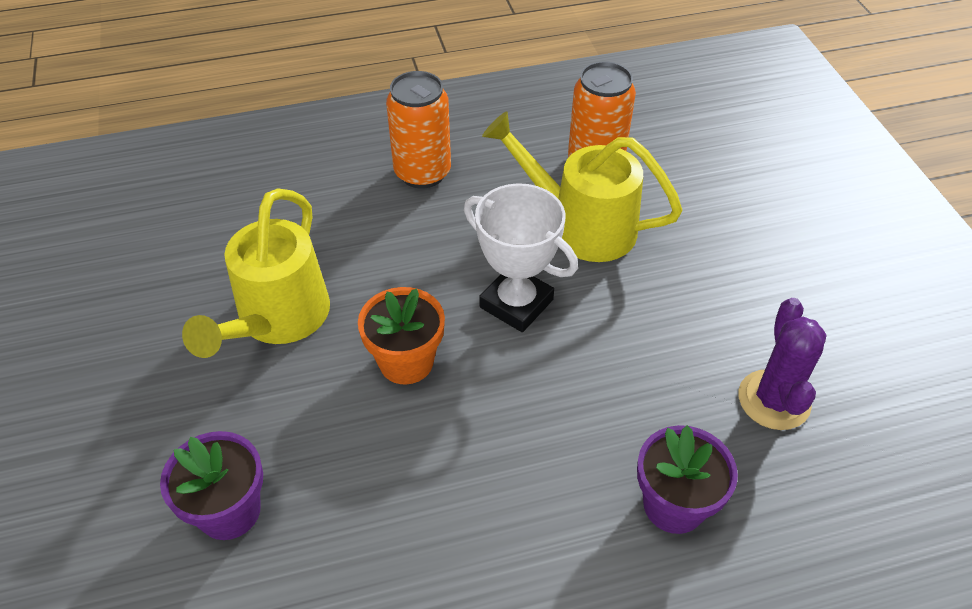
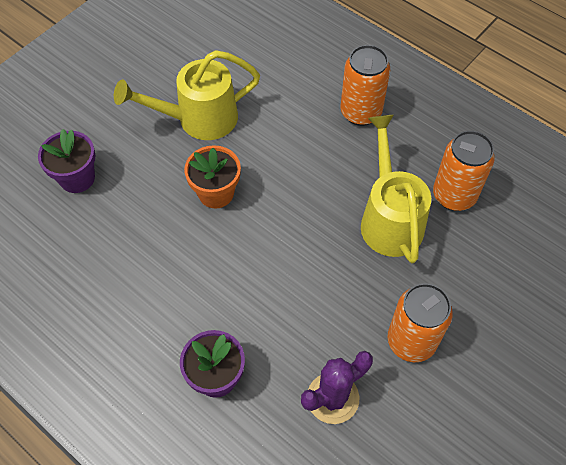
camera: 55 degrees right, 10 degrees up
white trophy [464,183,578,332] -> none
none -> orange can [387,283,453,362]

